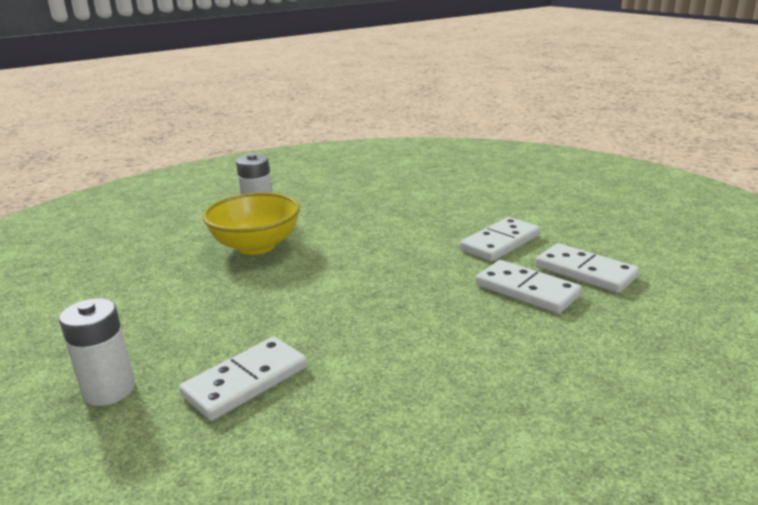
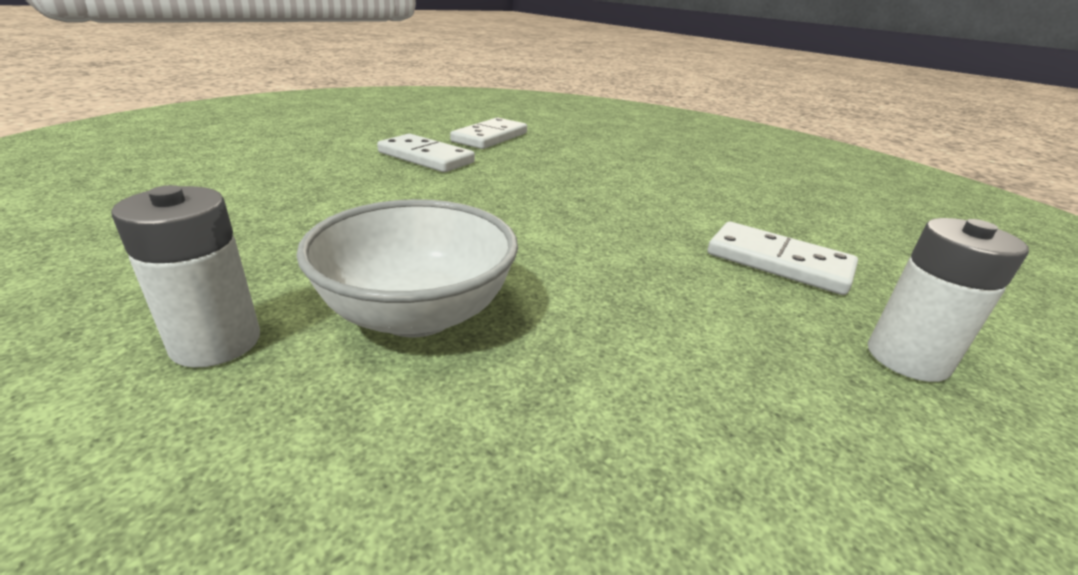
camera: 105 degrees left, 5 degrees up
yellow bowl [203,192,300,255] -> white bowl [296,199,518,337]
white domino [476,260,582,314] -> none

